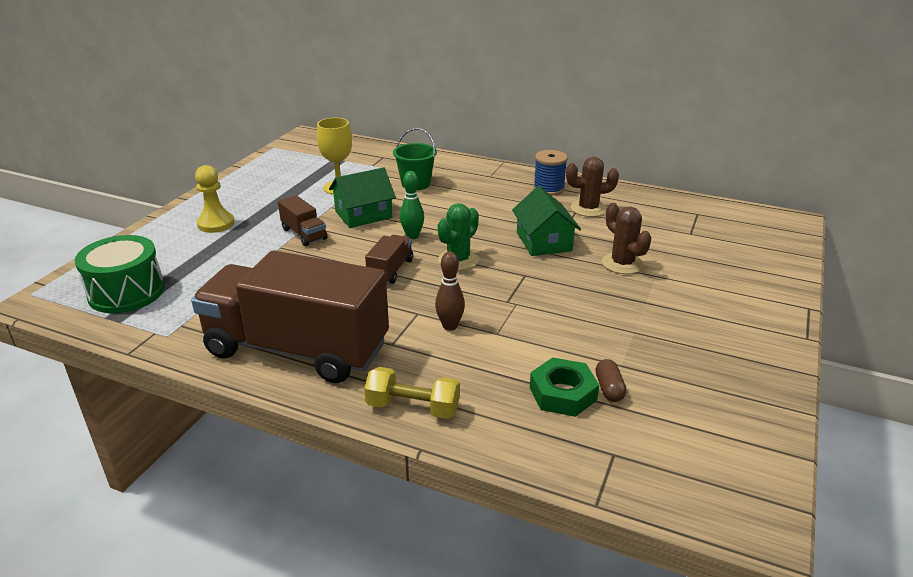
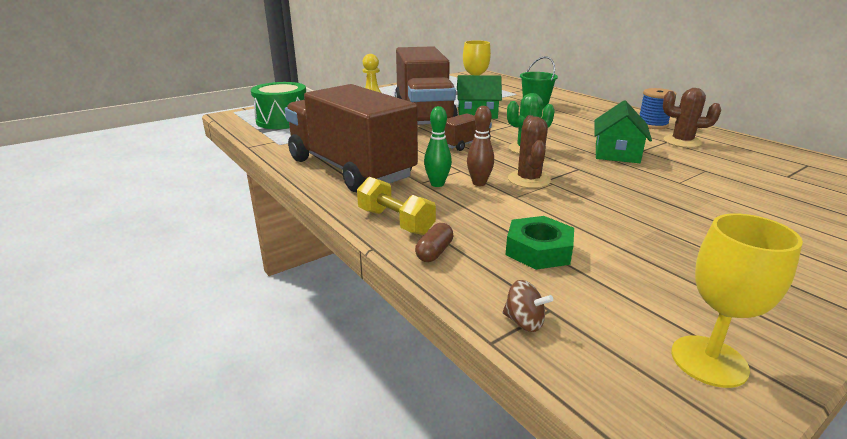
camera: 30 degrees right, 5 degrees down
brown truck [278,195,327,246] -> brown truck [395,46,458,125], size x2.43
green bowling pin [400,171,424,240] -> green bowling pin moved to [424,106,452,187]
brown capsule [595,359,626,402] -> brown capsule moved to [415,223,453,262]
brown cactus [602,203,652,274] -> brown cactus moved to [508,115,551,188]
none -> brown spinning top [502,280,553,332]
none -> yellow goblet [671,214,803,388]

